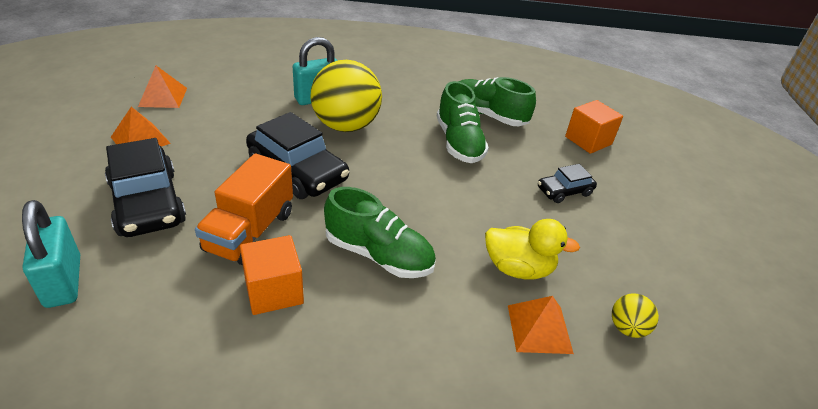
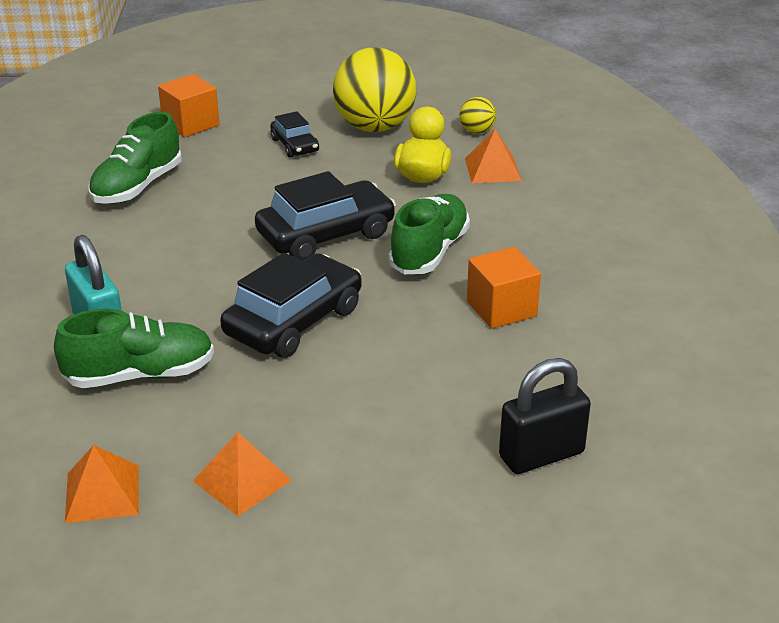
camera: 90 degrees left, 5 degrees down
turquoise padlock [22,200,80,308] -> black padlock [499,358,591,474]
black car [105,138,186,237] -> black car moved to [255,171,396,261]
orange truck [195,153,293,265] -> none
yellow ball [311,60,382,132] -> yellow ball moved to [333,47,416,132]
green shoe [437,81,489,163] -> green shoe moved to [54,309,214,388]

